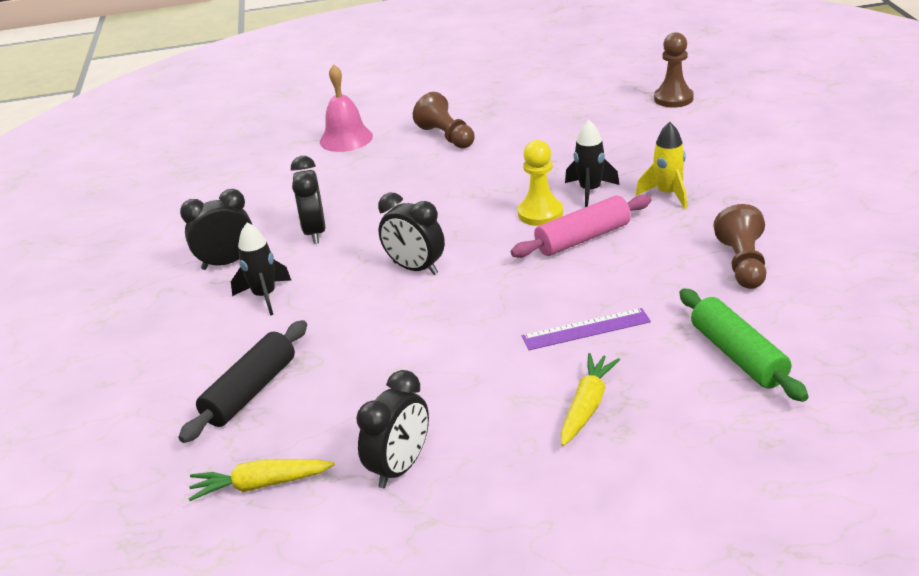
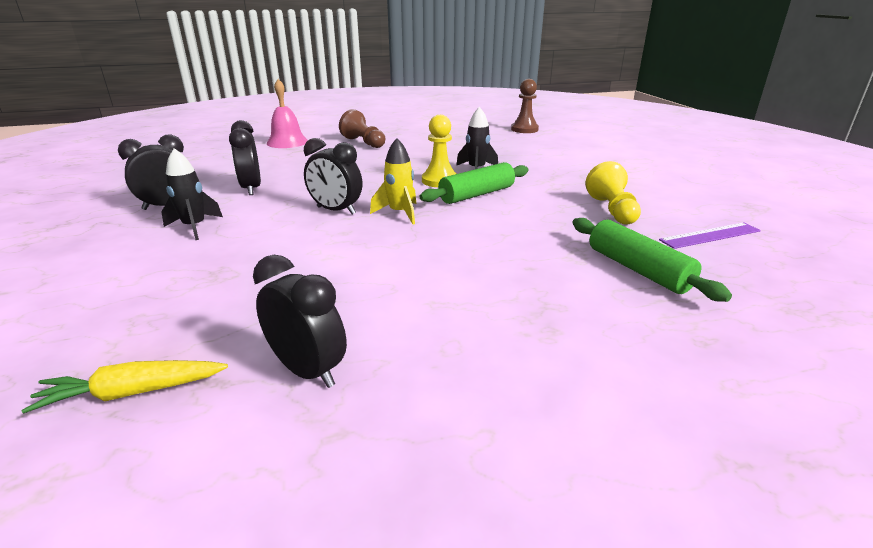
camera: 10 degrees left, 5 degrees down
black rolling pin [178,320,307,443] -> none
black clock [356,370,429,488] -> black clock turned 75 degrees counterclockwise [253,255,347,388]
pink rolling pin [511,195,651,258] -> green rolling pin [419,162,529,204]
purple ruler [522,308,651,350] -> purple ruler moved to [659,222,761,249]
yellow carrot [561,353,620,446] -> none
yellow rocket [636,122,687,209] -> yellow rocket moved to [370,138,416,224]
brown pawn [714,204,767,289] -> yellow pawn [585,161,641,225]

